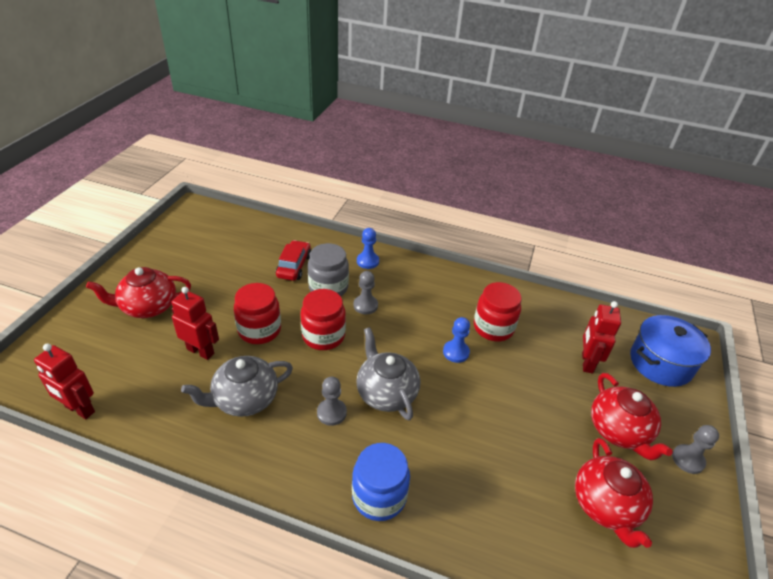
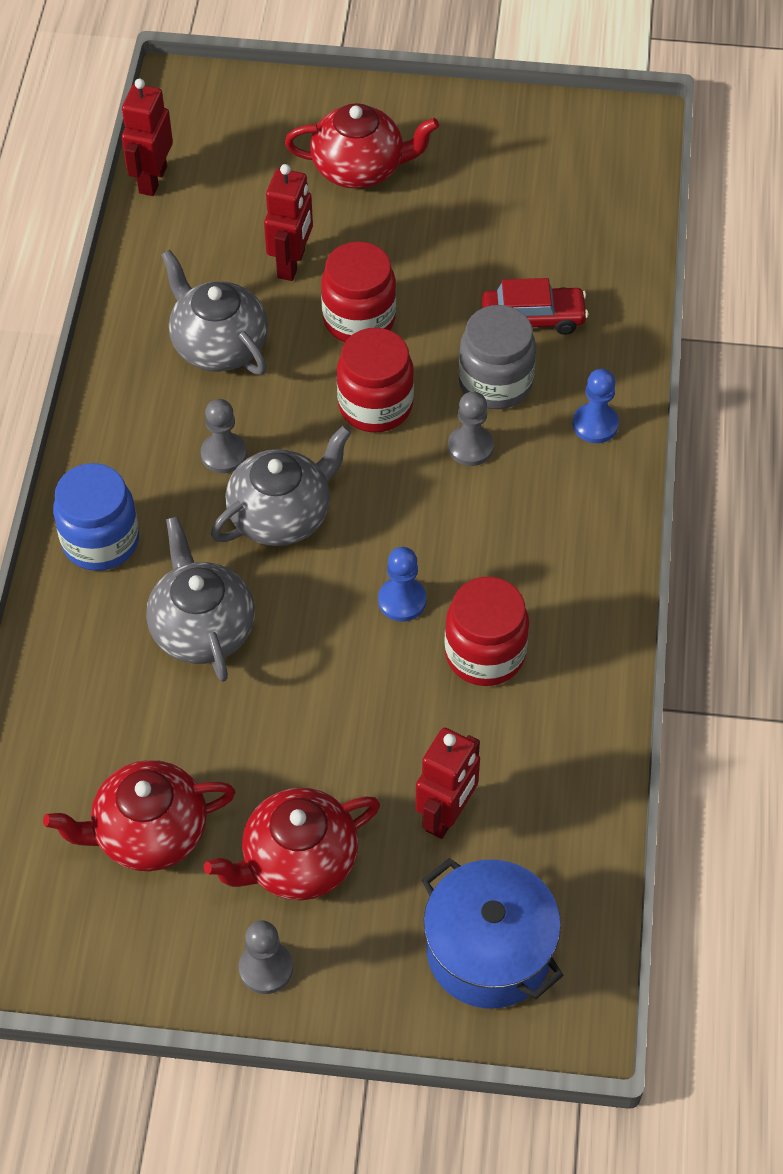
camera: 80 degrees right, 15 degrees up
red teapot [86,267,191,318] -> red teapot turned 120 degrees clockwise [285,103,439,189]
red robot [582,301,621,374] -> red robot turned 120 degrees clockwise [415,727,480,839]
none -> grey teapot [146,516,255,682]

